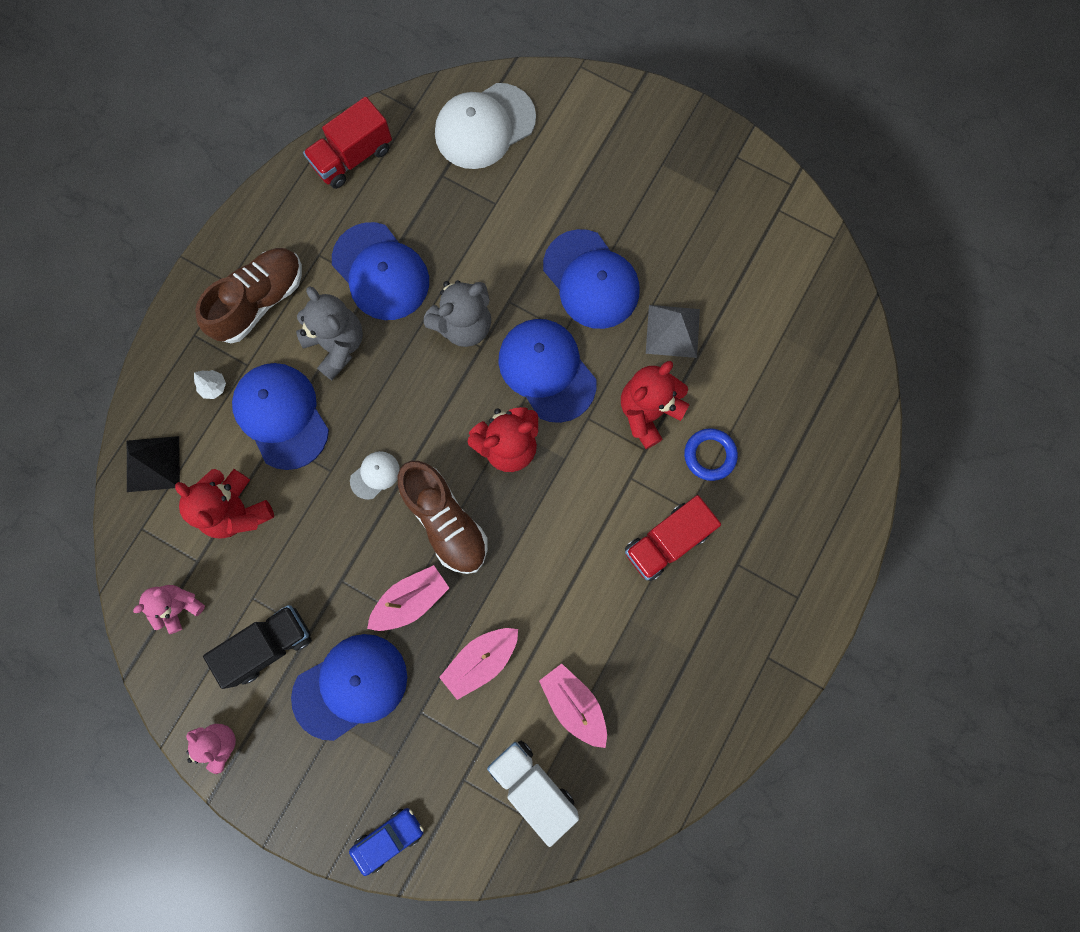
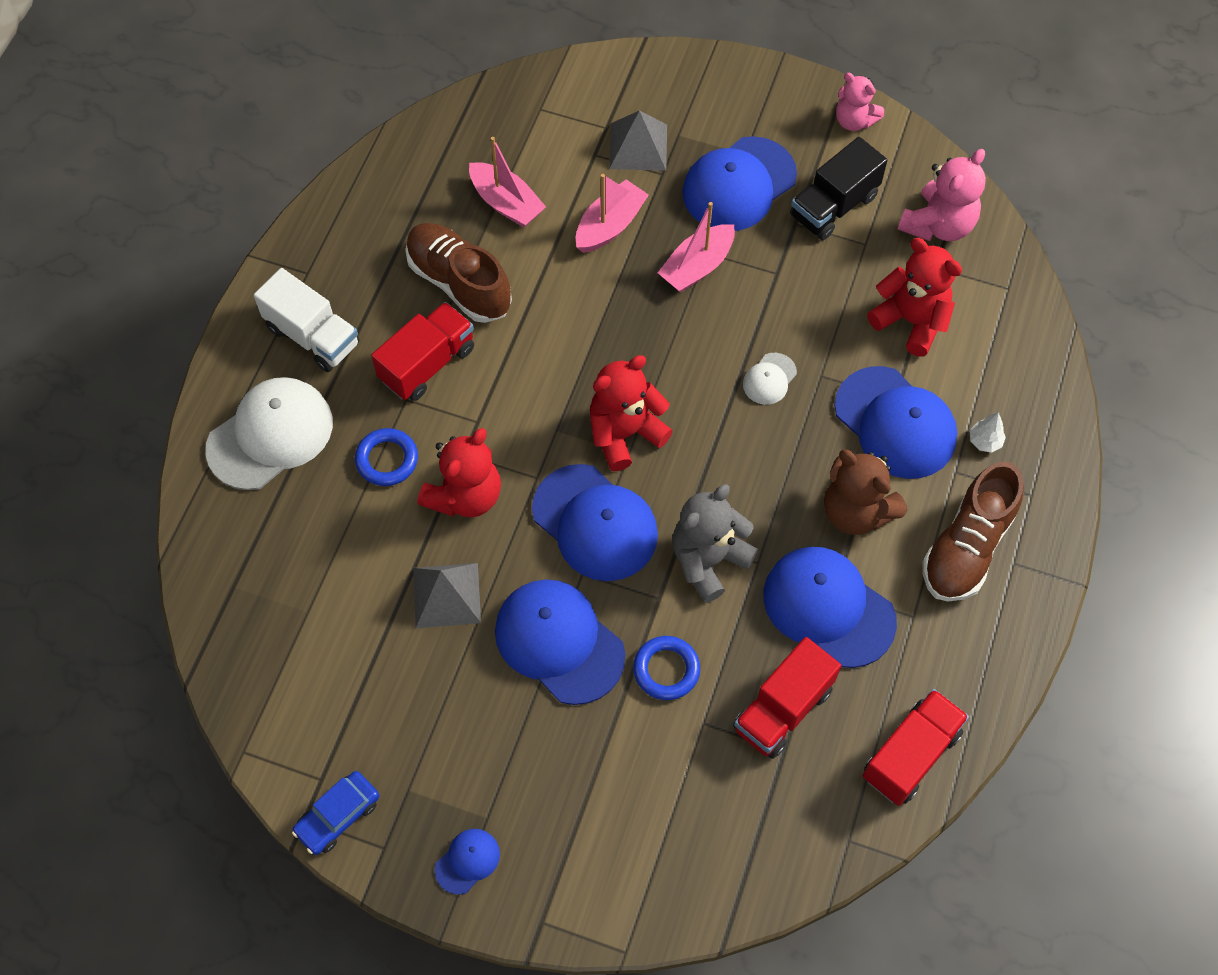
camera: 170 degrees right, 15 degrees down
black pyramid [127,436,180,492] -> none
pink teddy bear [133,585,205,634] -> pink teddy bear [898,149,986,241], size x1.52
grey teddy bear [296,286,363,380] -> brown teddy bear [824,449,907,535]
blue car [349,808,424,876] -> blue car moved to [292,771,379,855]
brown shoe [398,461,488,574] -> brown shoe moved to [405,223,512,323]
white cap [435,83,536,169] -> white cap moved to [205,377,333,490]
white truck [487,741,579,847] -> white truck moved to [254,268,360,372]
none -> blue cap [435,829,500,895]
none -> grey pyramid [609,111,667,171]
none -> blue ring [633,636,700,700]
none -> red truck [733,637,841,759]

